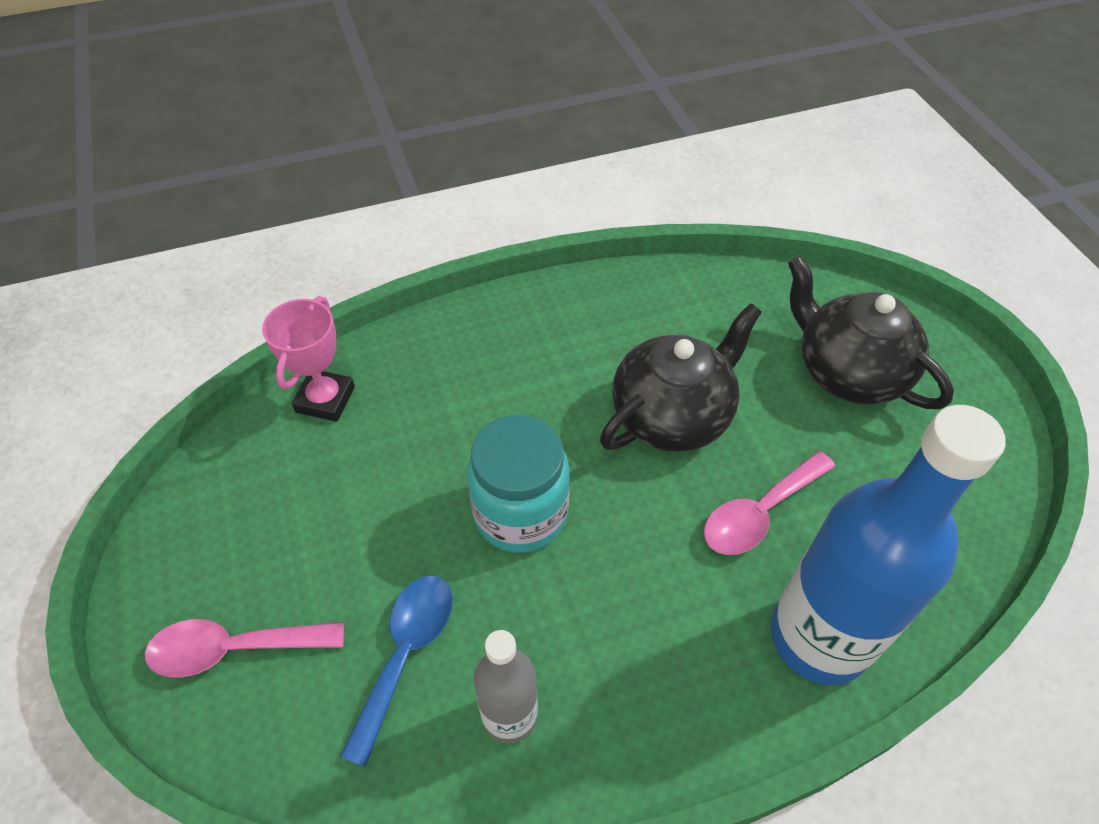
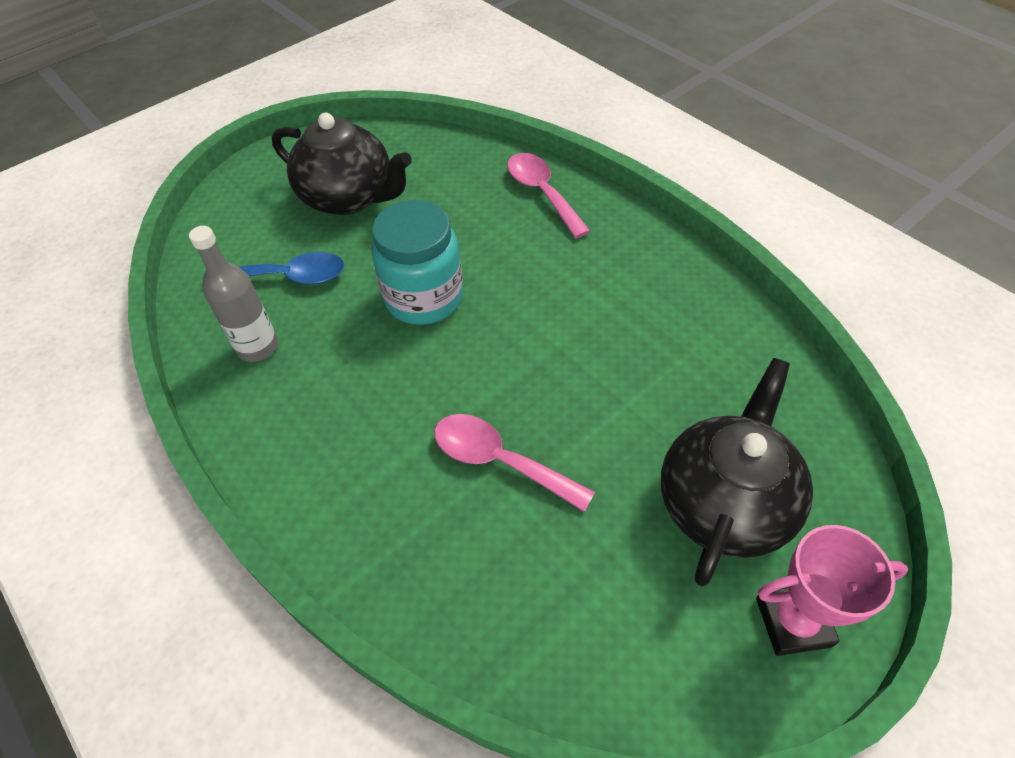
camera: 70 degrees right, 0 degrees up
pink spoon [145,619,344,677] -> pink spoon moved to [507,153,590,238]
pink trophy [262,296,355,422] -> pink trophy moved to [756,525,908,656]
black teapot [600,303,762,452] -> black teapot moved to [272,113,412,215]
blue bottle [771,405,1006,685] -> none

